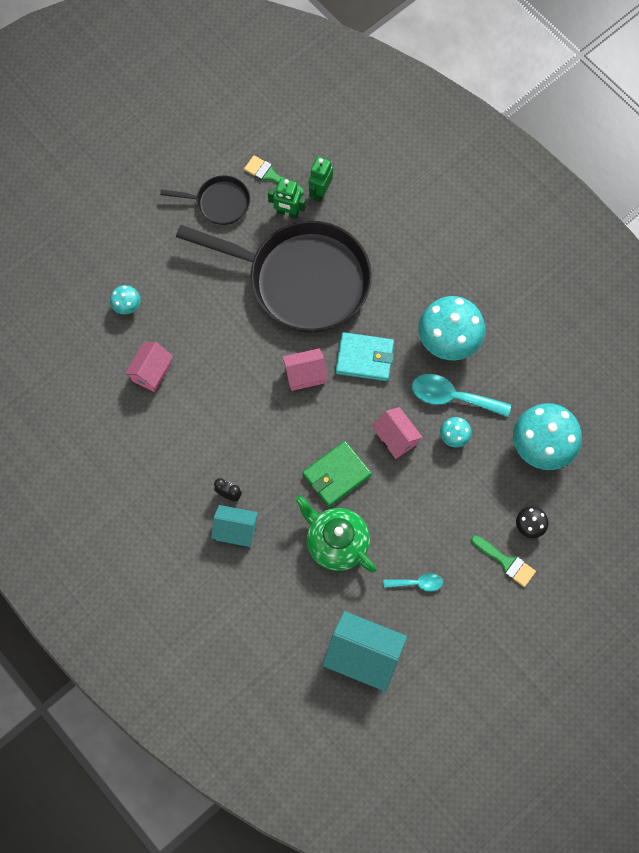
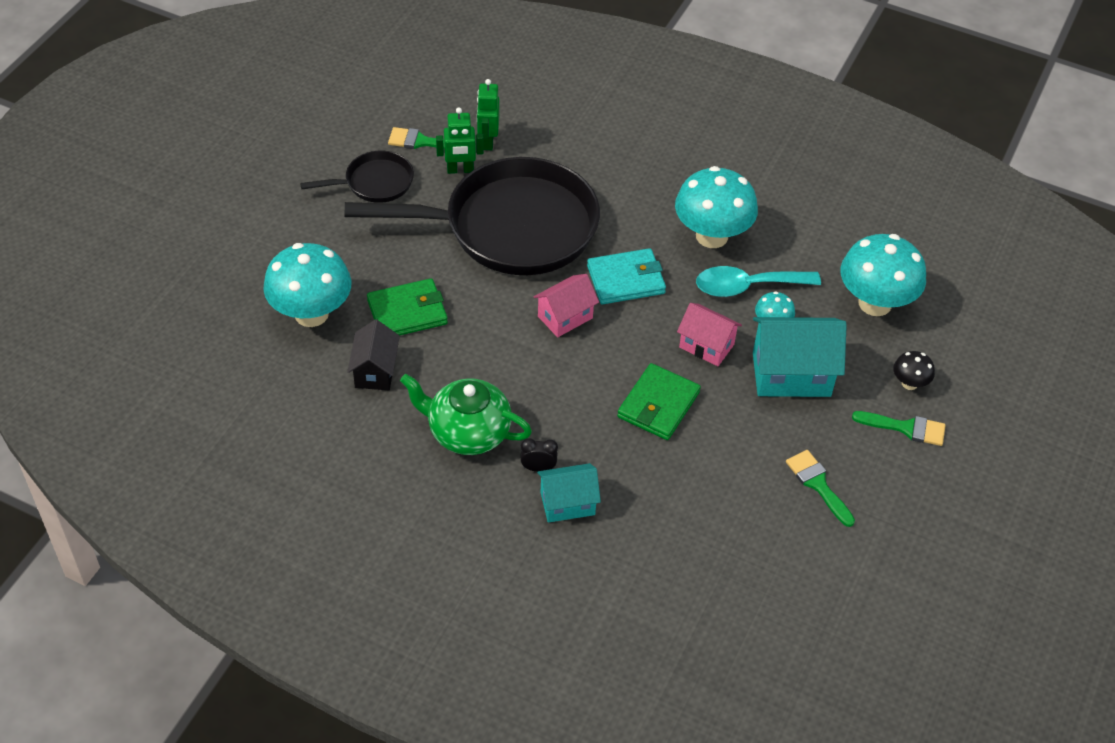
camera: 25 degrees left, 20 degrees down
turquoise mushroom [110,285,141,315] -> turquoise mushroom [263,243,351,327], size x2.14
pink house [125,342,173,392] -> black house [347,319,400,390]
green teapot [295,495,376,572] -> green teapot moved to [400,374,532,455]
turquoise house [322,611,407,692] -> turquoise house moved to [753,317,847,397]
turquoise spoon [383,573,443,592] -> green brush [786,450,855,527]
none -> green wallet [367,278,448,335]

